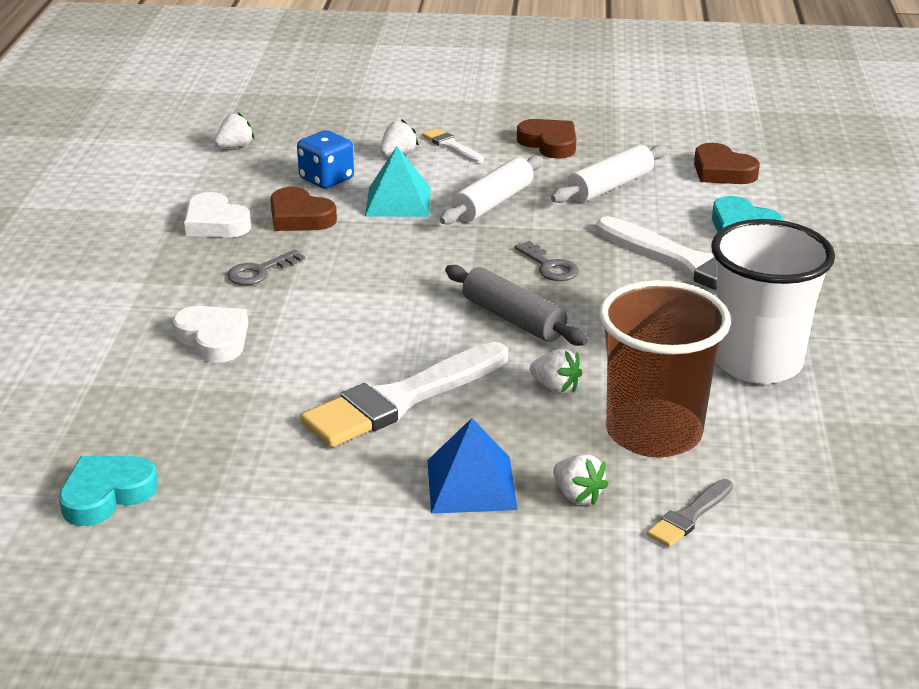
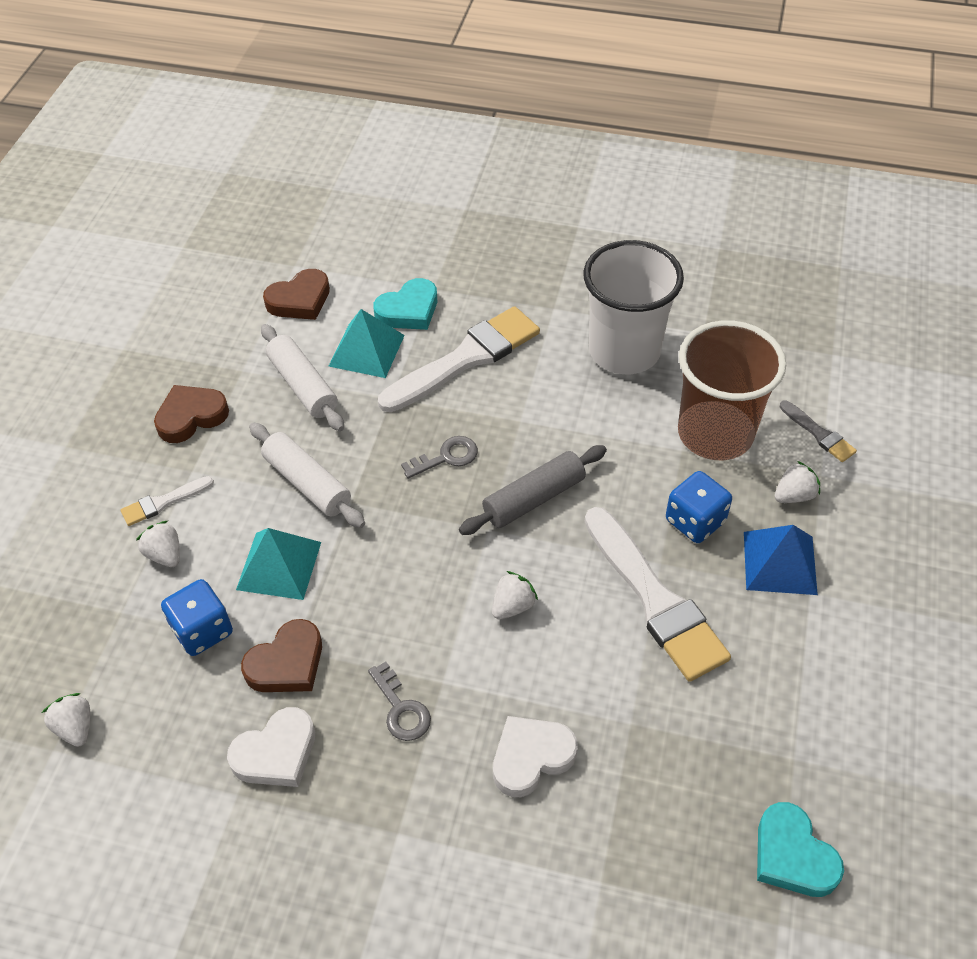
camera: 80 degrees left, 20 degrees up
white strawberry [530,349,582,394] -> white strawberry moved to [492,571,538,620]
none -> turquoise pyramid [329,309,405,378]
none -> blue dice [666,471,732,543]

